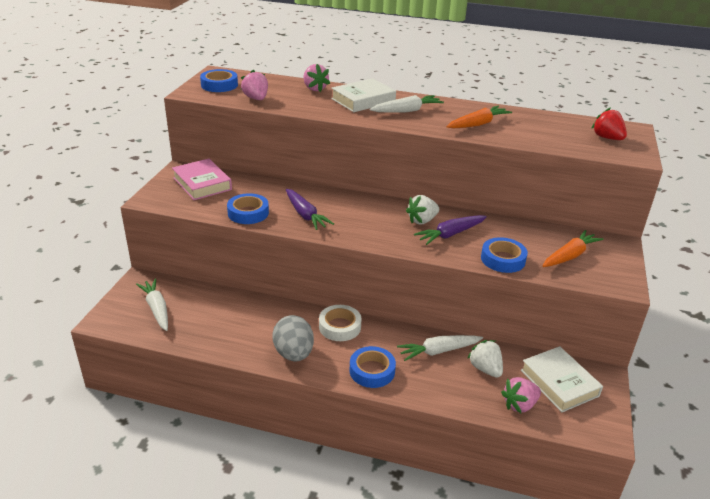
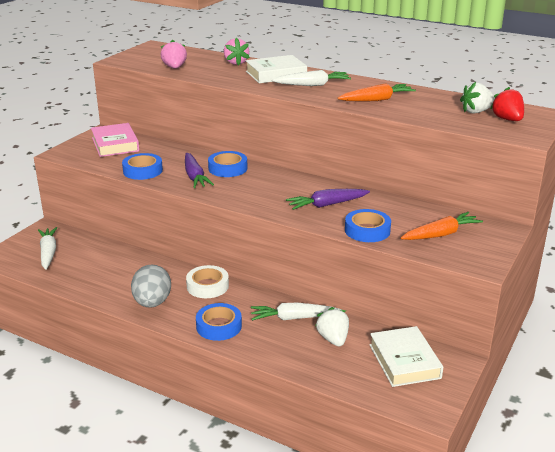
camera: 15 degrees right, 5 degrees down
blue tape [200,69,238,92] -> blue tape moved to [208,151,247,177]
white strawberry [406,195,439,224] -> white strawberry moved to [460,82,495,114]
pink strawberry [501,377,541,413] -> none

